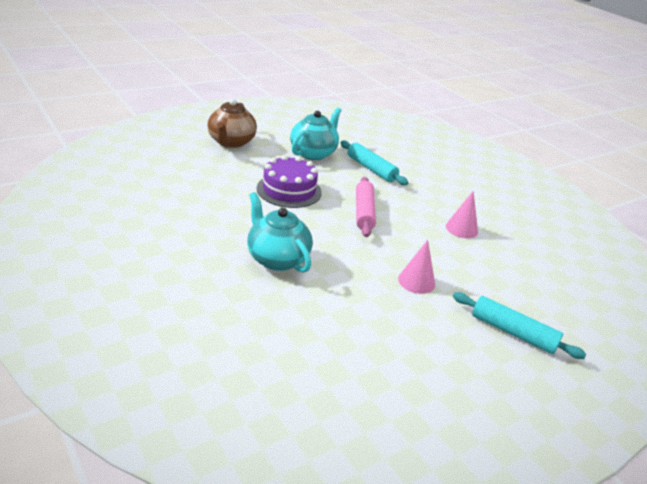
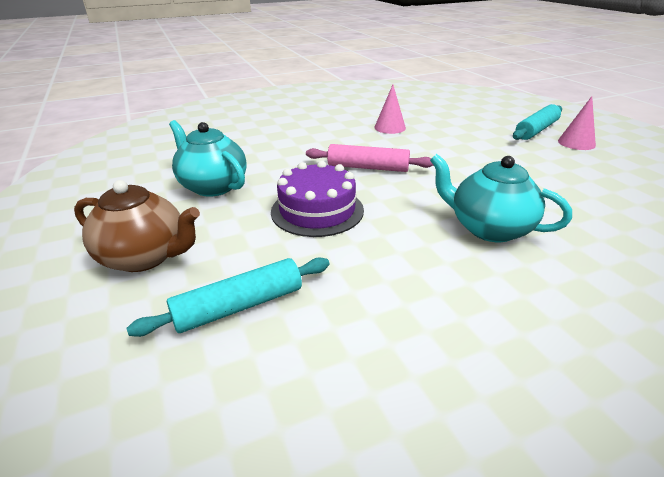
camera: 75 degrees left, 0 degrees up
turquoise teapot [247,192,313,273] -> turquoise teapot turned 60 degrees clockwise [430,154,572,242]
turquoise rolling pin [340,141,408,185] -> turquoise rolling pin moved to [126,257,329,337]
pink cone [398,240,435,294] -> pink cone moved to [558,96,596,150]

